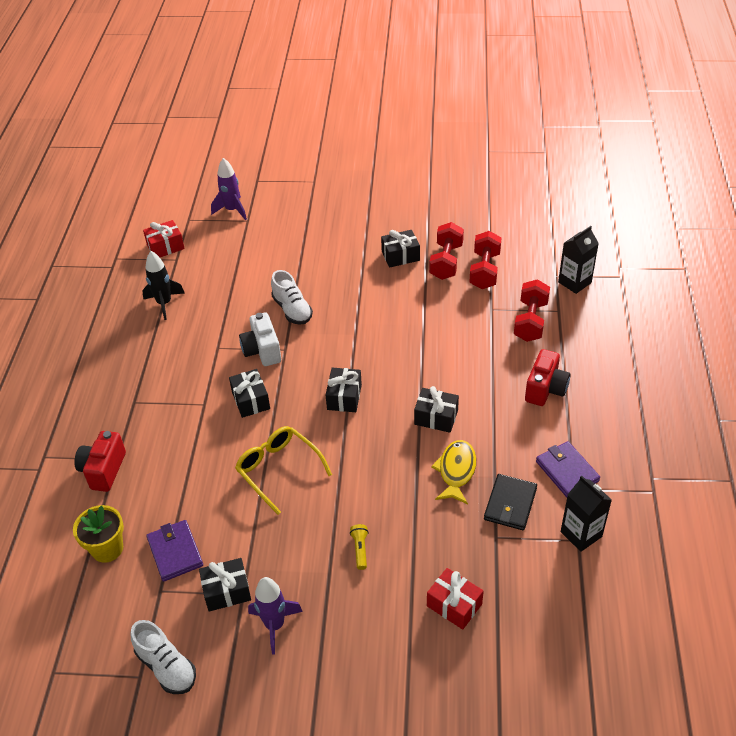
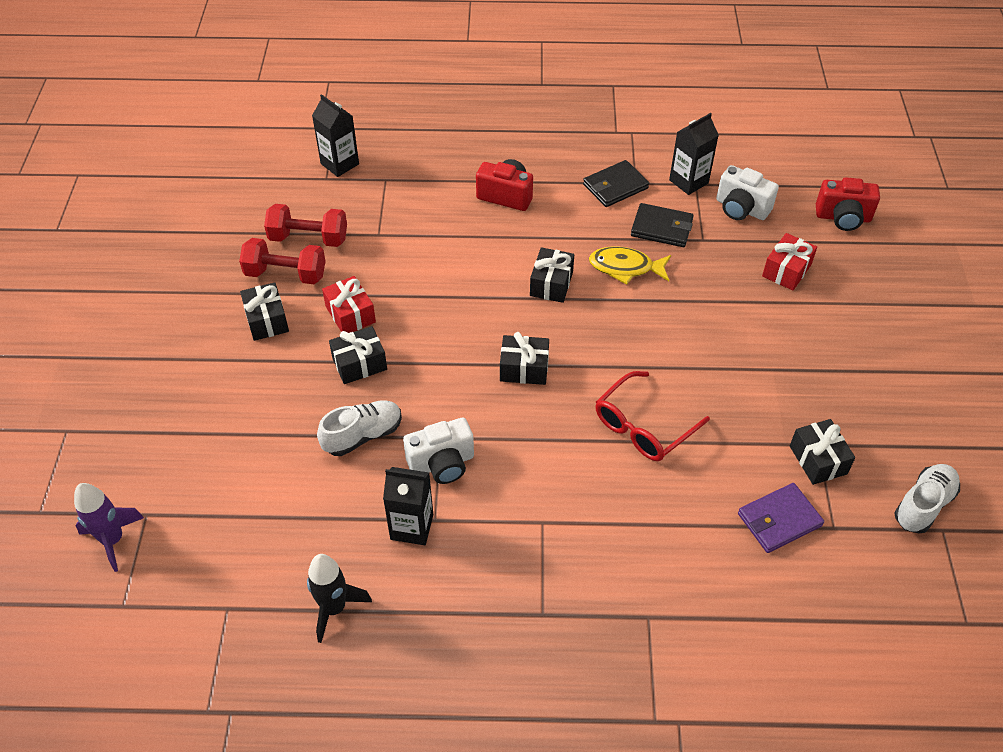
camera: 95 degrees left, 5 degrees up
yellow flower pot [73,505,124,563] -> none
red camera [74,431,126,492] -> red camera moved to [816,177,880,231]
red gift [143,220,185,257] -> red gift moved to [322,276,376,333]
black gift [229,369,270,418] -> black gift moved to [329,326,387,384]
yellow glasses [235,426,332,515] -> red glasses [595,371,710,461]
purple rocket [248,577,303,655] -> none
yellow flashlight [350,524,369,570] -> none
red dumbbell [514,279,550,342] -> none
purple wallet [536,441,600,497] -> black wallet [583,160,649,207]
none -> black carton [383,467,433,545]
none -> white camera [716,165,779,220]

